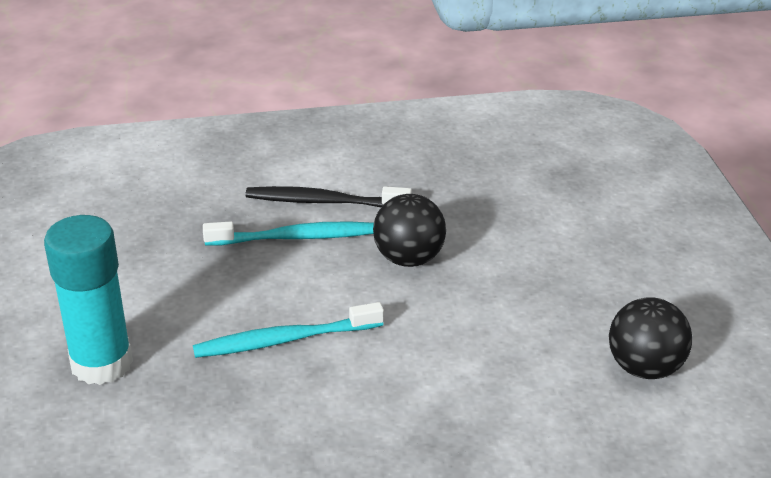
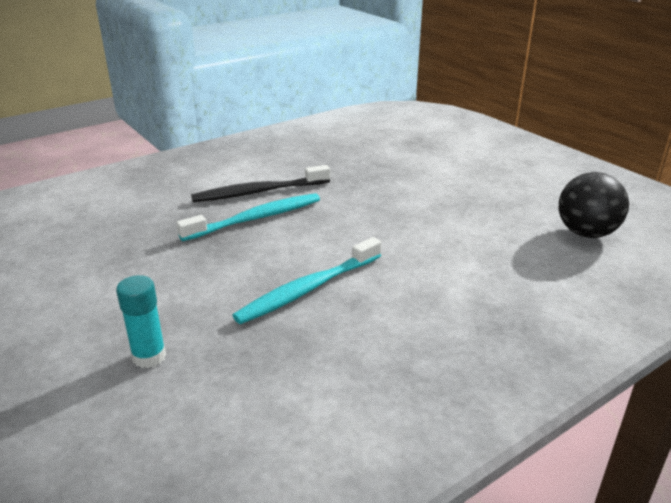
camera: 25 degrees left, 5 degrees down
turquoise glue stick [44,215,133,385] -> turquoise glue stick [116,275,166,368], size x0.51
black ball [373,194,446,267] -> none

